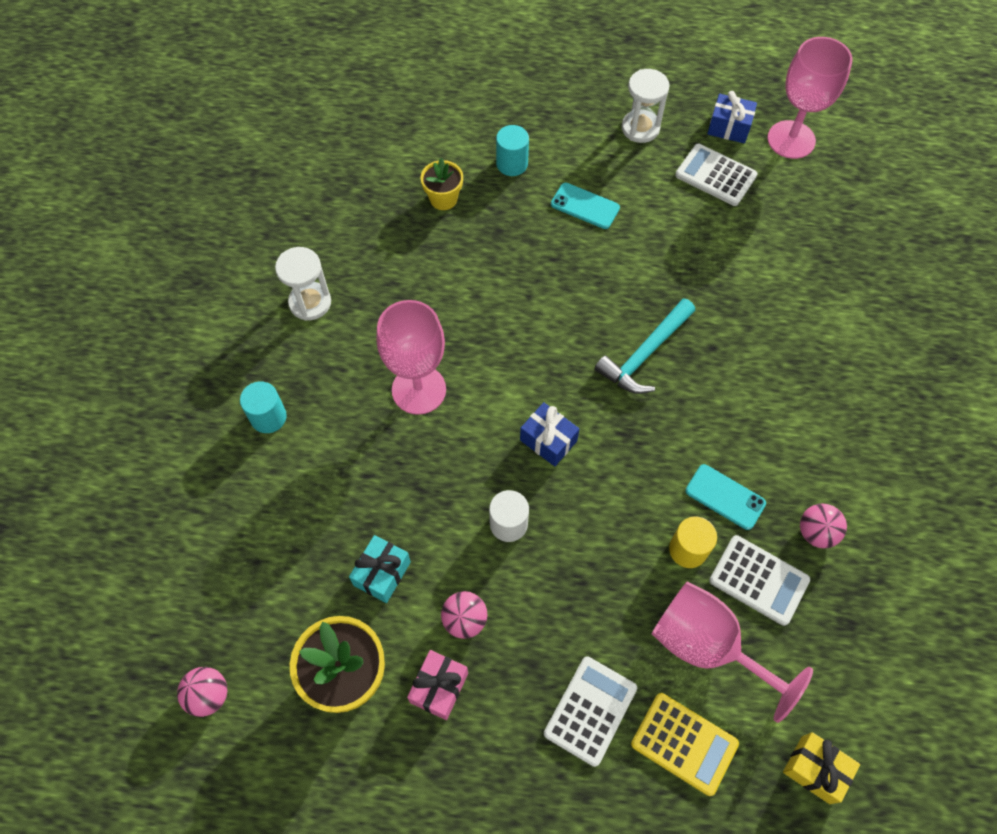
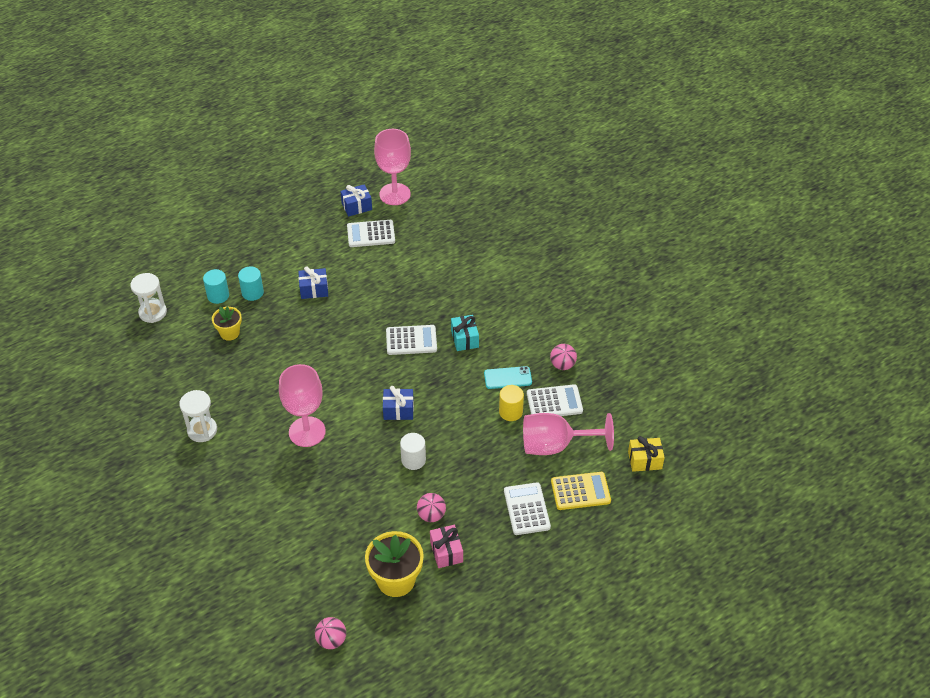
camera: 40 degrees left, 15 degrees down
turquoise cylinder [240,382,287,433] -> turquoise cylinder moved to [203,269,229,304]
turquoise gift [349,535,411,603] -> turquoise gift moved to [451,315,479,351]
turquoise phone [551,183,620,229] -> blue gift [298,266,328,299]
turquoise hammer [594,298,695,394] -> white calculator [386,325,437,355]
white hourglass [622,69,670,143] -> white hourglass moved to [130,273,167,323]

